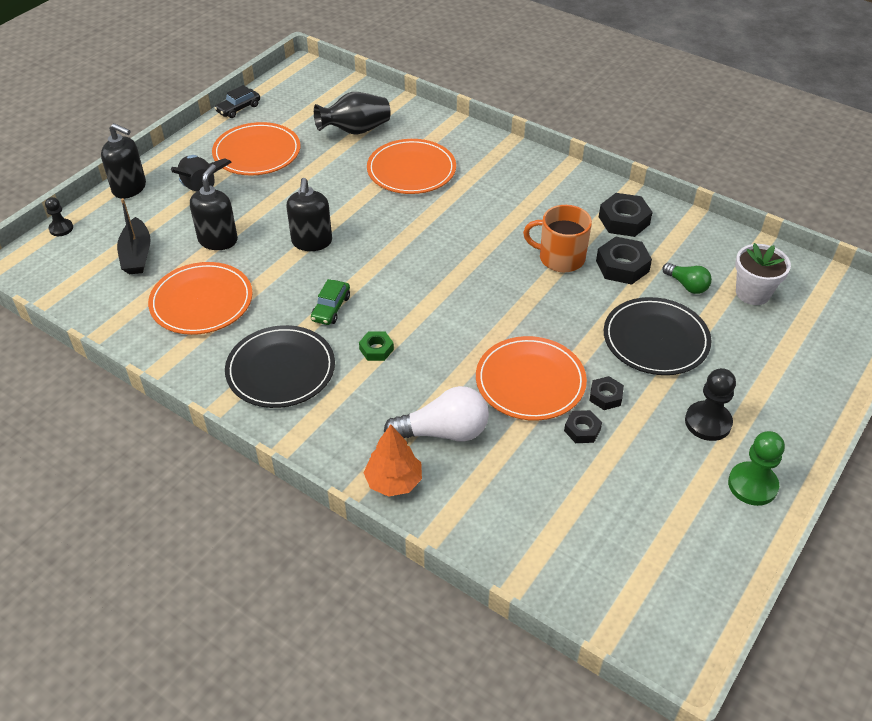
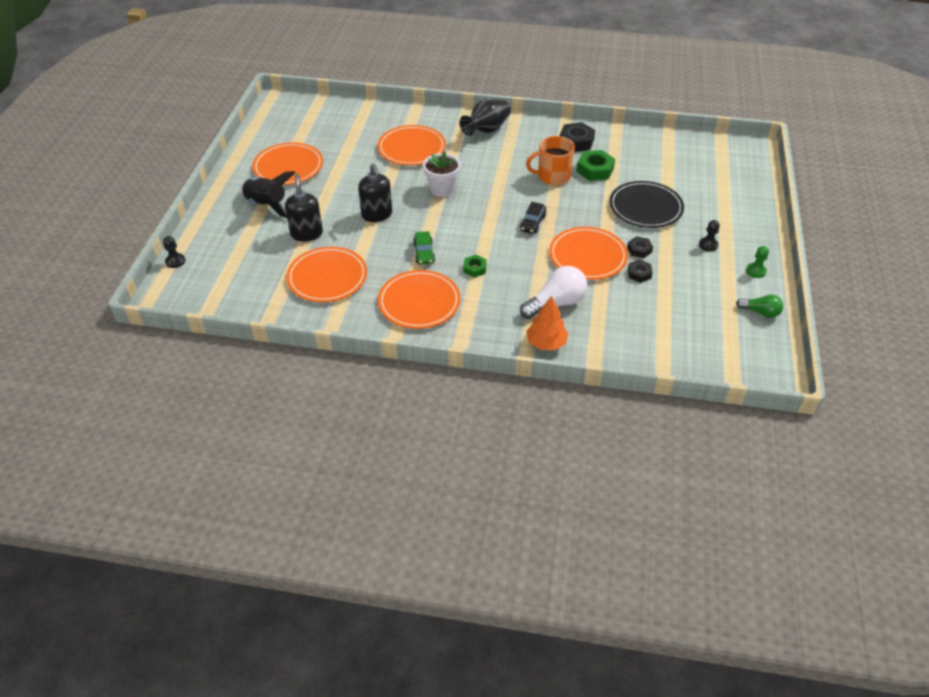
camera: 25 degrees left, 0 degrees up
black soap dispenser [101,123,146,199] -> none
black boat [117,198,151,274] -> none
black car [215,85,260,118] -> black car moved to [520,202,546,234]
black plate [225,325,335,408] -> orange plate [378,270,461,329]
black vase [314,92,391,135] -> black vase moved to [459,99,511,136]
black nut [596,237,652,285] -> green nut [576,150,615,181]
green light bulb [662,263,712,294] -> green light bulb moved to [736,294,783,318]
black pawn [685,368,736,441] -> black pawn [699,220,720,252], size x0.61
green pawn [728,431,785,506] -> green pawn [746,246,769,278], size x0.61
white flower pot [735,243,791,305] -> white flower pot moved to [423,151,460,197]

